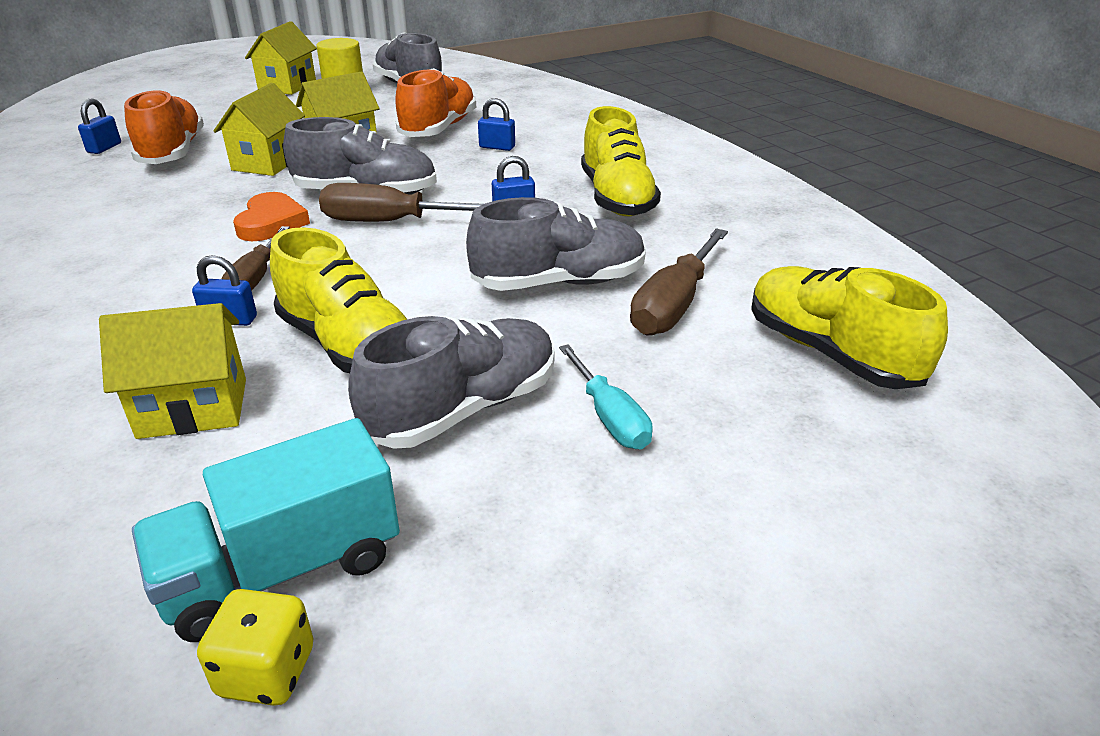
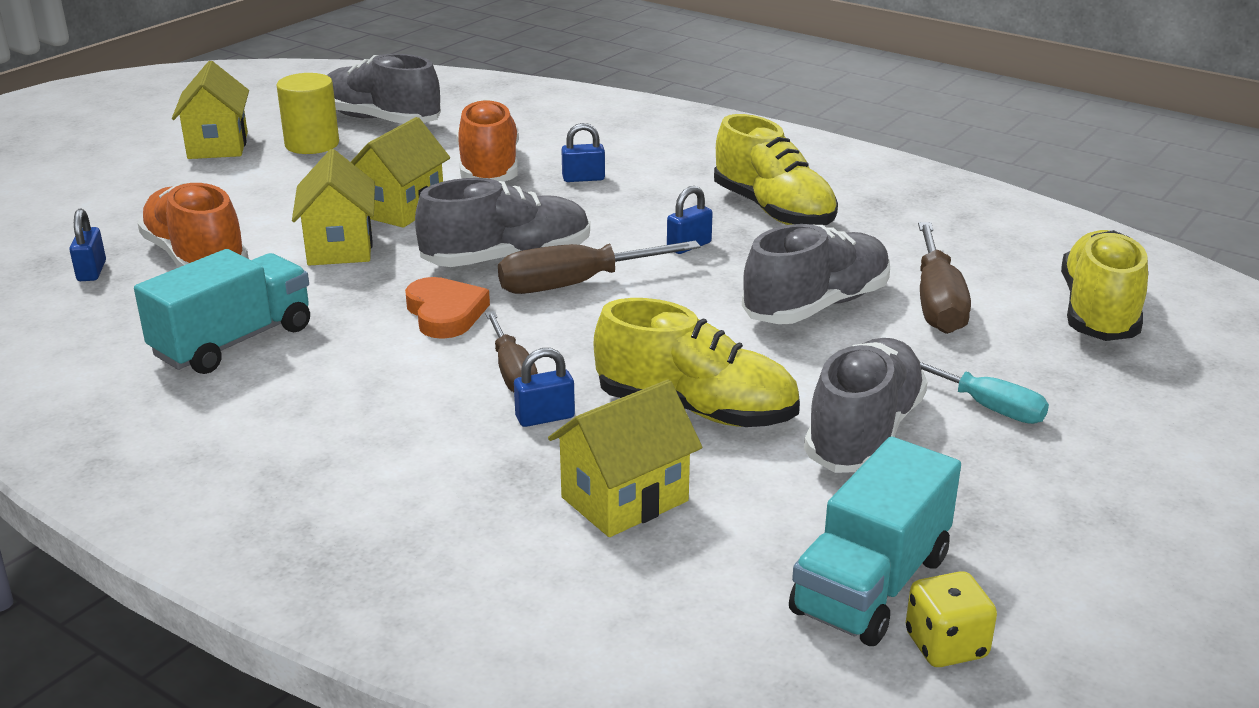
camera: 25 degrees left, 5 degrees down
yellow shoe [751,266,948,389] -> yellow shoe turned 75 degrees clockwise [1061,230,1148,341]
none -> turquoise truck [134,249,310,374]

